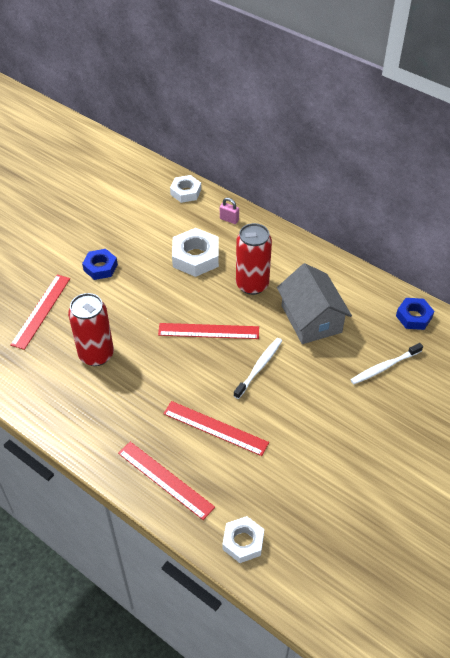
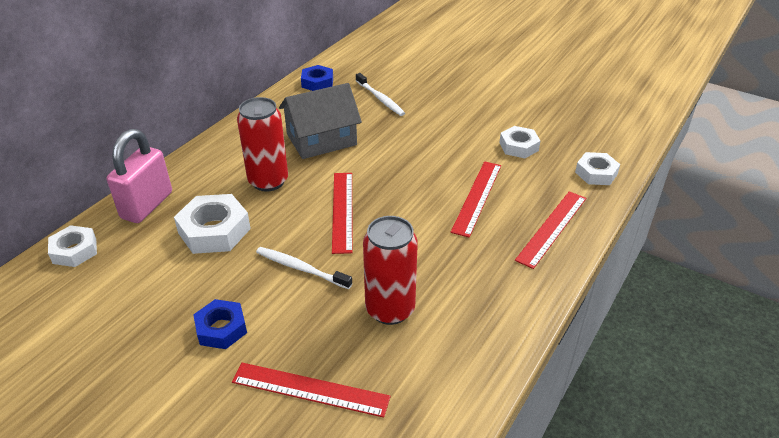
camera: 95 degrees left, 10 degrees down
pink padlock [220,198,239,224] -> pink padlock [107,129,172,223], size x2.26
white toothbrush [233,338,282,399] -> white toothbrush moved to [256,247,352,289]
none -> white nut [499,126,540,158]

